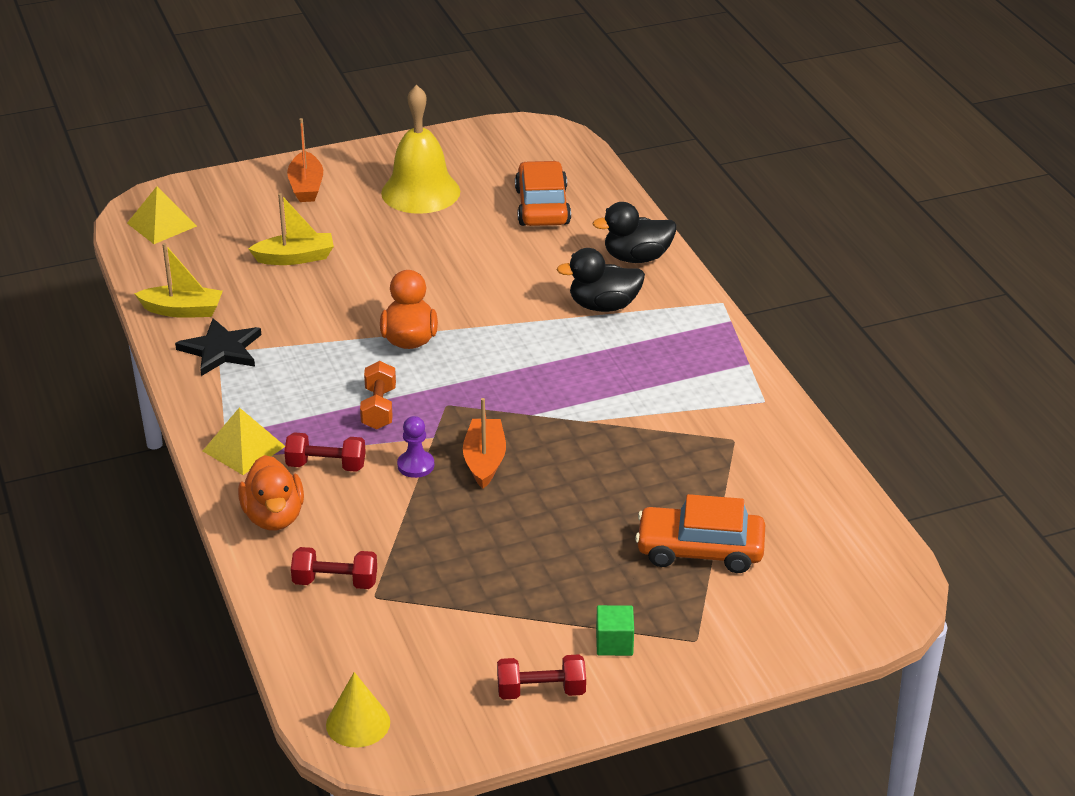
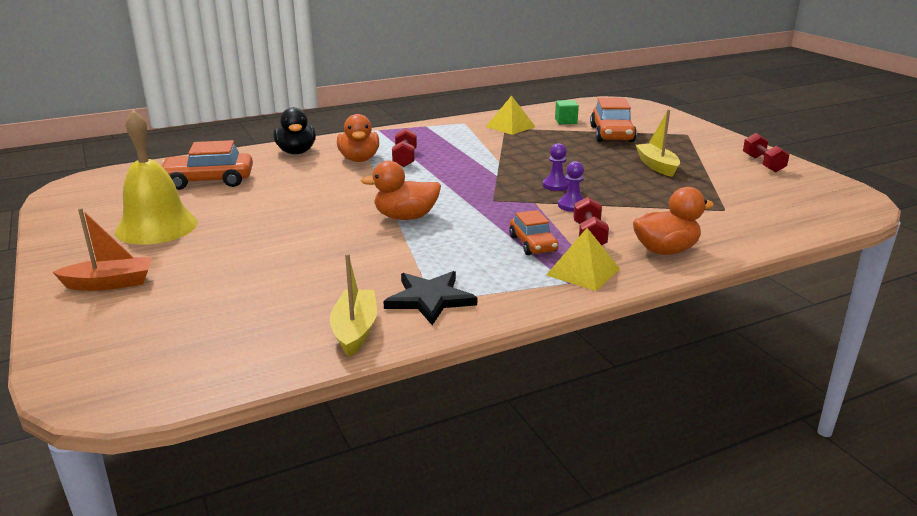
camera: 95 degrees left, 10 degrees down
yellow pyramid [127,186,197,244] -> yellow pyramid moved to [486,95,536,135]
yellow boat [248,193,334,265] -> yellow boat moved to [636,110,680,177]
red dumbbell [291,547,377,589] -> red dumbbell moved to [392,128,417,167]
yellow cone [326,672,390,748] -> none
orange dumbbell [360,361,396,430] -> none
orange boat [463,398,506,489] -> purple pawn [543,143,569,191]
black duck [556,248,645,312] -> orange duck [337,114,379,162]
green cube [596,605,634,656] -> green cube moved to [555,100,579,124]
none -> orange car [509,210,559,255]

